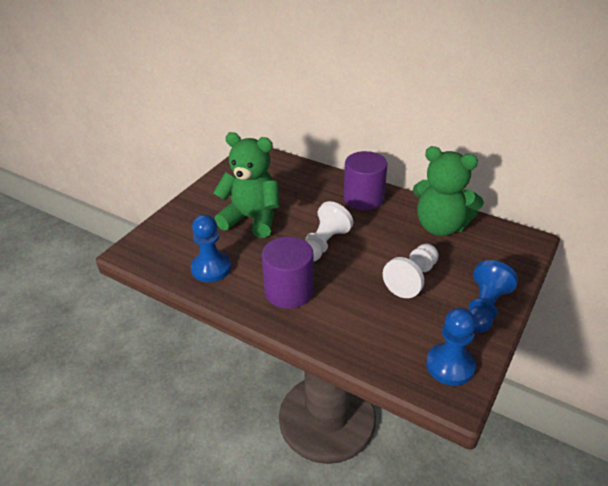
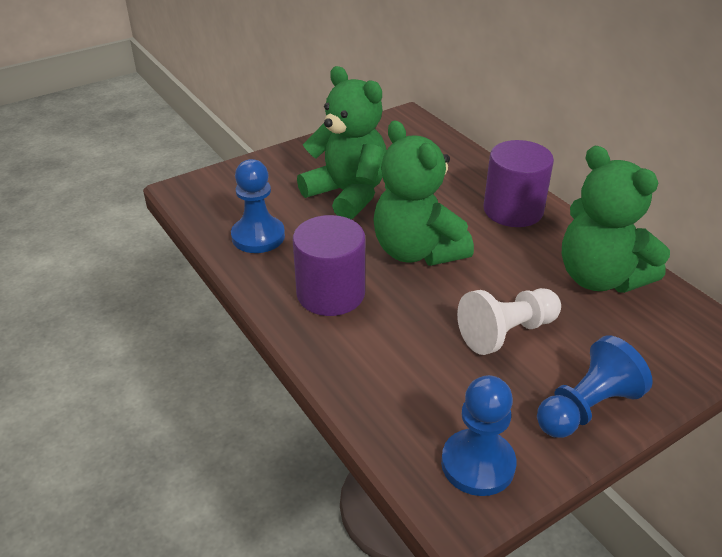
camera: 25 degrees right, 0 degrees up
white pawn [305,201,353,262] -> green teddy bear [373,120,474,266]

